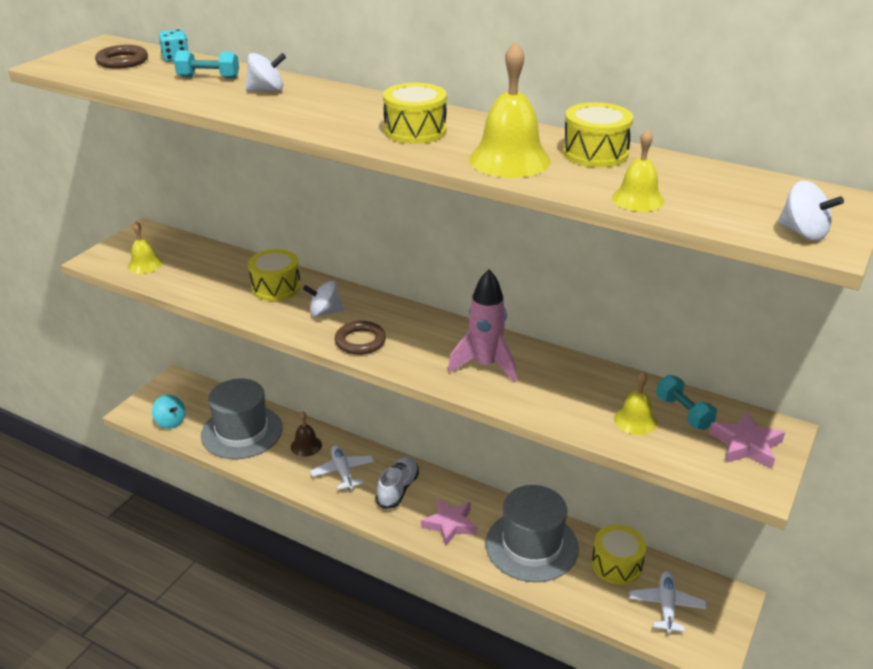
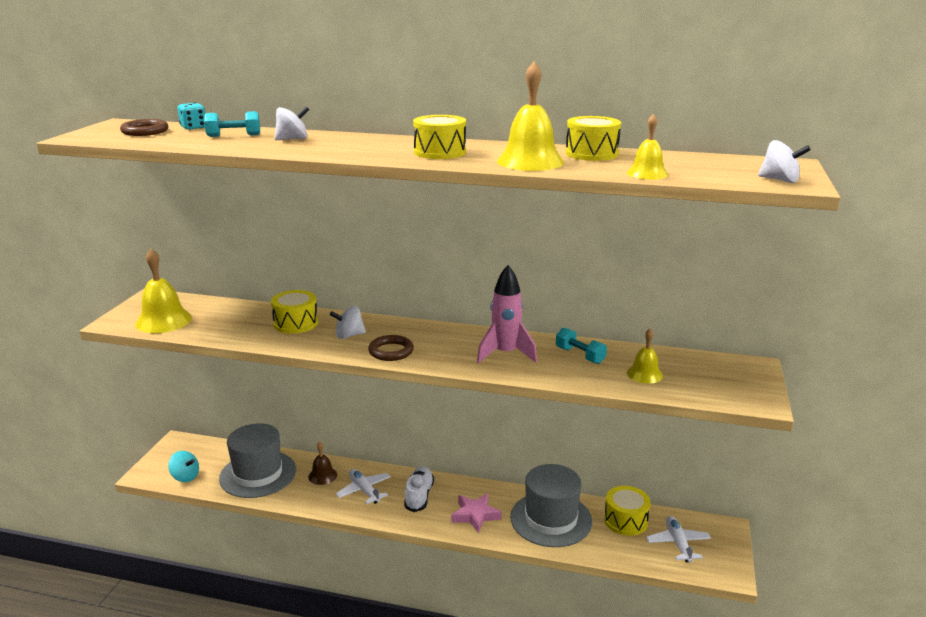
camera: 15 degrees left, 10 degrees down
yellow bell [128,222,162,274] -> yellow bell [135,249,192,333], size x1.71
turquoise dumbbell [656,375,717,430] -> turquoise dumbbell moved to [556,328,607,364]
pink star [709,411,785,469] -> none

